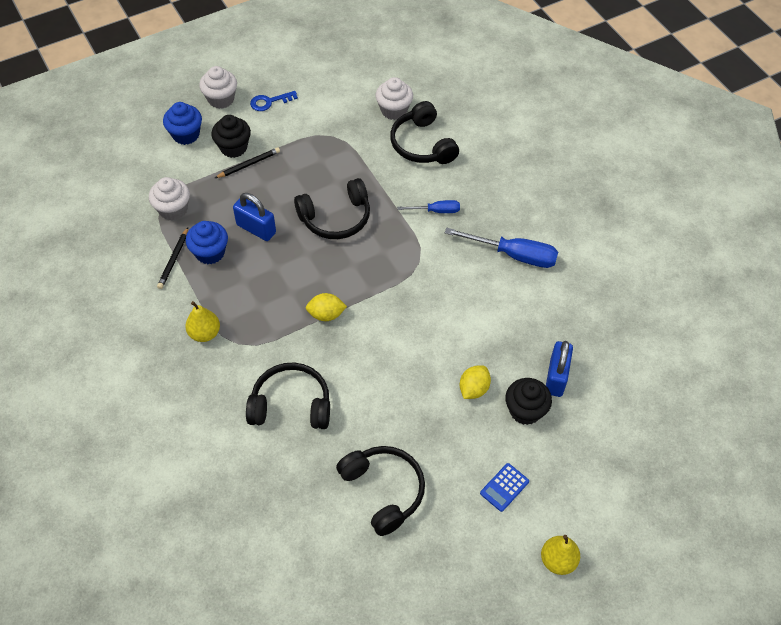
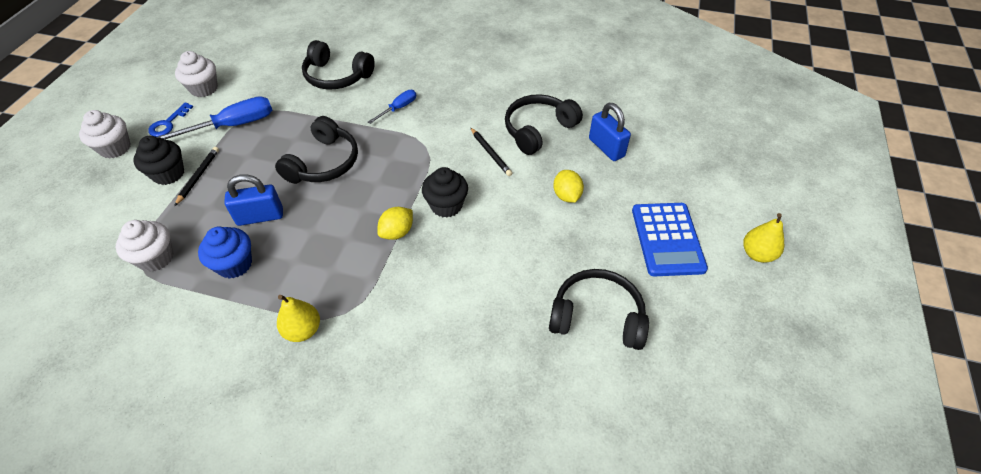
camera: 45 degrees left, 5 degrees down
black pencil [157,227,188,289] -> black pencil moved to [470,127,512,176]
blue cupcake [163,102,202,145] -> none
black headphones [246,362,330,429] -> black headphones moved to [505,94,583,155]
white cupcake [375,77,413,120] -> white cupcake moved to [175,51,218,97]
blue screwdriver [445,227,558,268] -> blue screwdriver moved to [157,96,272,139]
blue calculator [480,463,529,512] -> blue calculator [632,203,708,276], size x1.95
black cupcake [505,378,552,425] -> black cupcake moved to [422,167,468,218]

